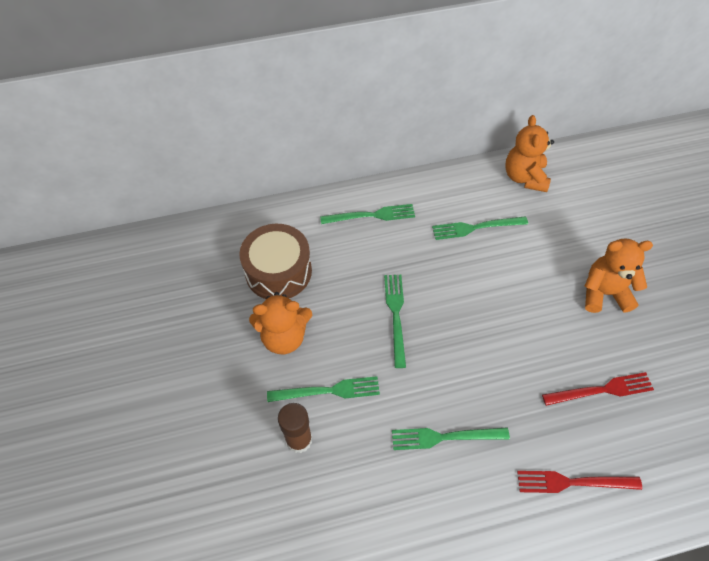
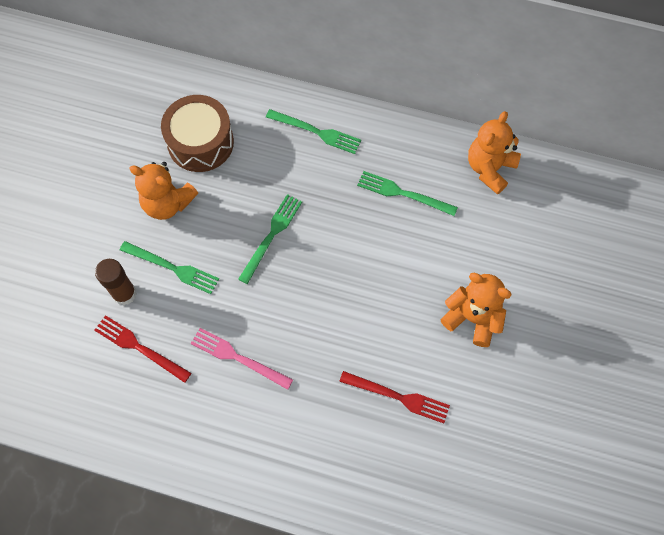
camera: 30 degrees right, 10 degrees up
green fork [392,428,510,450] -> pink fork [190,328,293,390]
red fork [517,471,642,493] -> red fork moved to [94,315,191,383]

